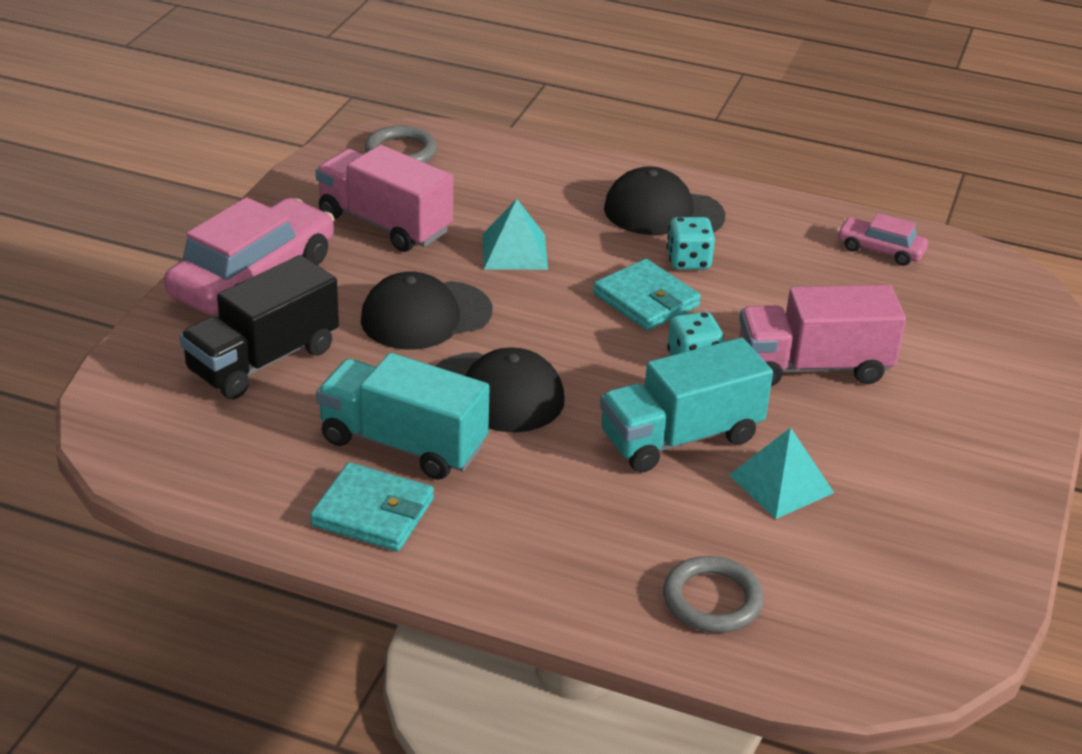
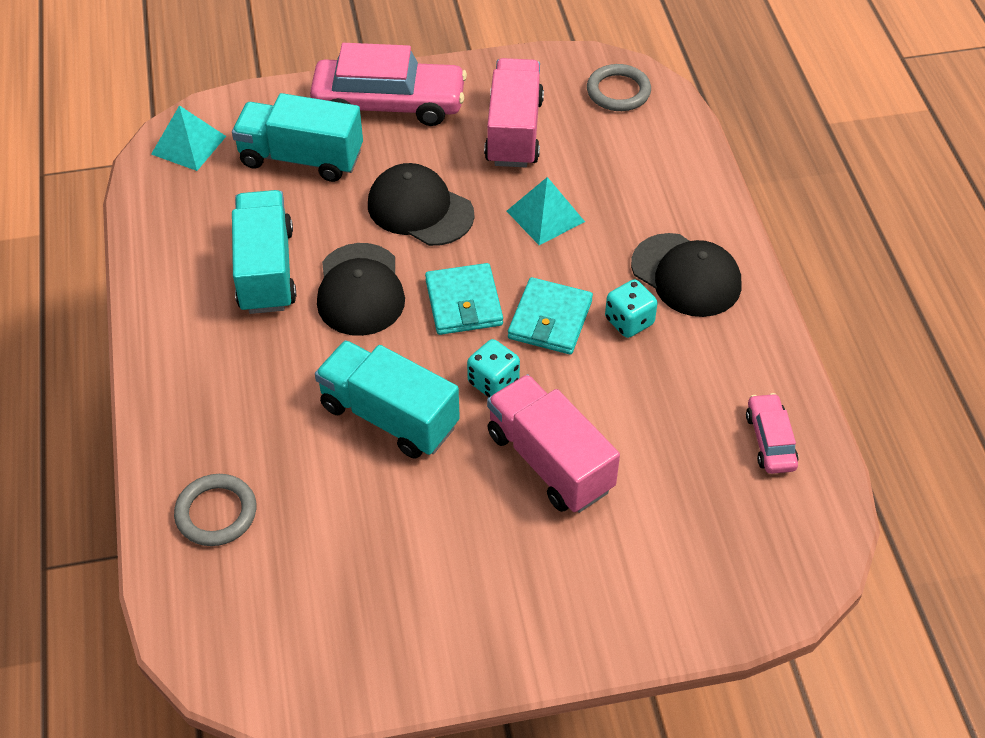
camera: 60 degrees right, 15 degrees up
black truck [179,255,339,399] -> turquoise truck [232,93,363,182]
turquoise wallet [310,462,434,551] -> turquoise wallet moved to [425,263,503,335]
black cap [604,166,725,235] -> black cap turned 150 degrees clockwise [631,233,741,317]
turquoise pyramid [729,427,834,519] -> turquoise pyramid moved to [151,105,226,171]

